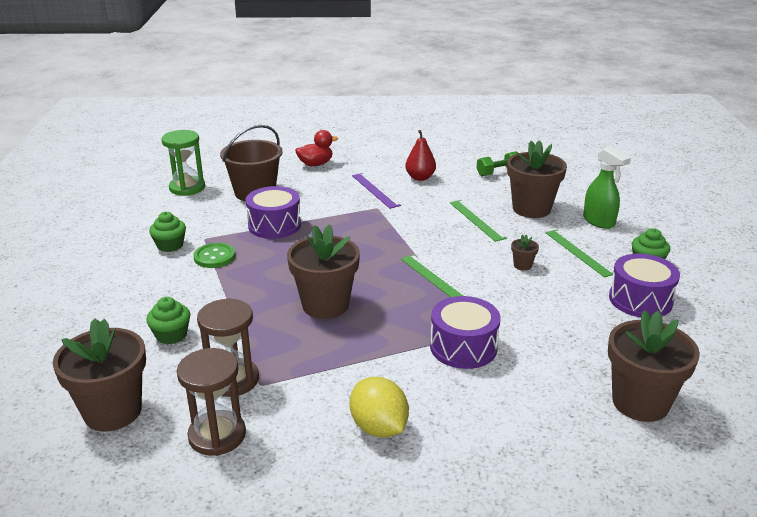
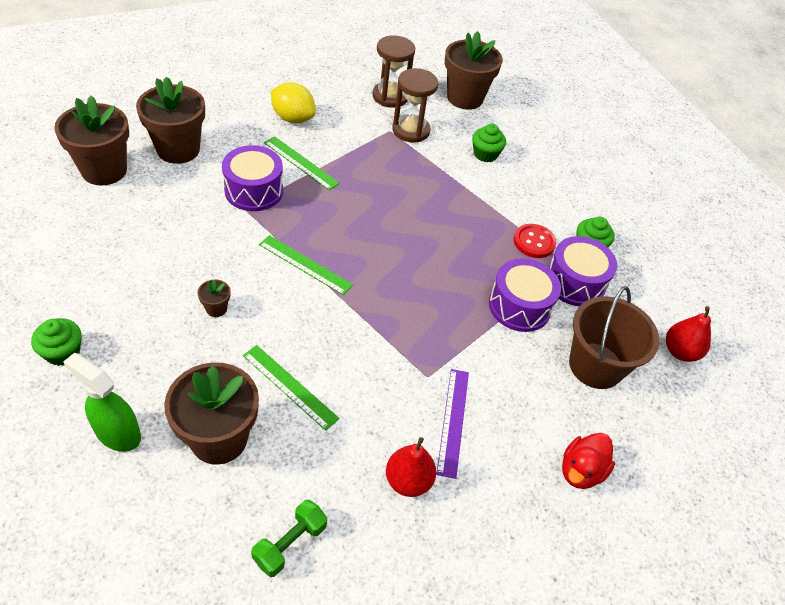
camera: 150 degrees right, 20 degrees up
green hourglass [162,130,205,196] -> red pear [666,306,711,362]
green button [193,243,235,268] -> red button [514,224,557,258]
brown flower pot [287,224,360,319] -> brown flower pot moved to [136,76,205,164]
purple ruler [352,173,401,209] -> purple ruler turned 60 degrees clockwise [436,369,469,479]
green ruler [546,229,613,277] -> green ruler moved to [264,136,340,190]
purple drum [609,254,680,317] -> purple drum moved to [549,236,617,306]

